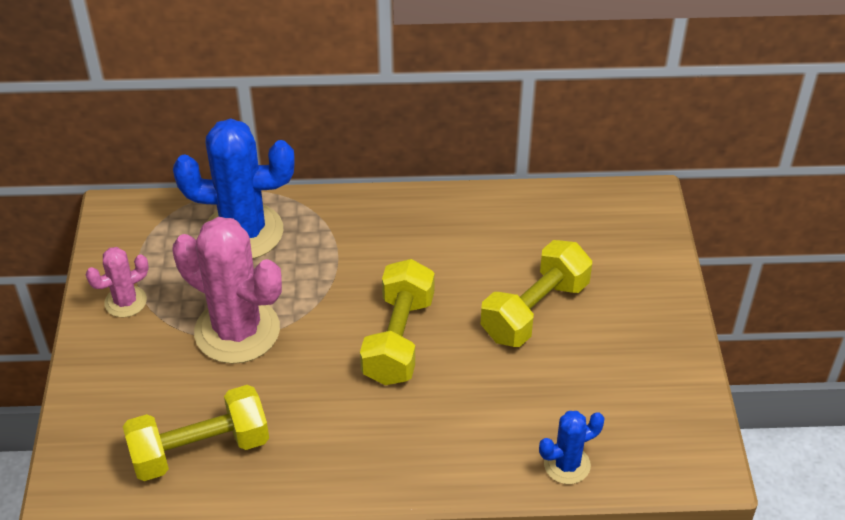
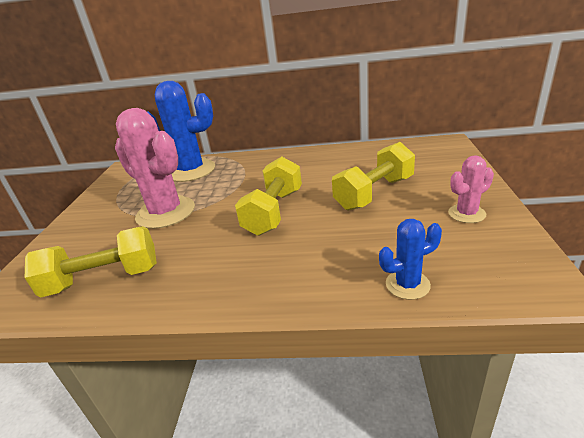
camera: 10 degrees right, 15 degrees down
pink cactus [86,247,149,318] -> pink cactus moved to [448,155,494,223]

